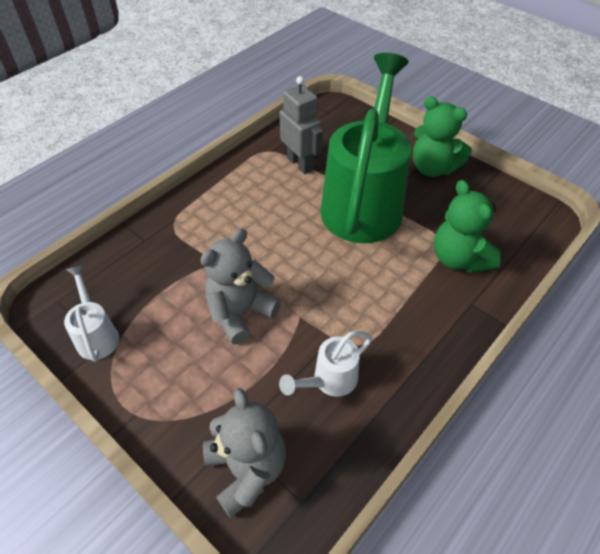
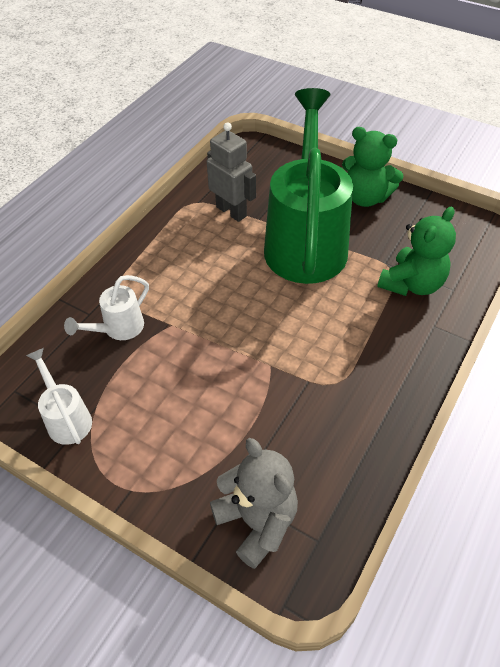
camera: 10 degrees left, 0 degrees up
grey teddy bear [201,228,281,344] -> none
white watering can [279,331,372,397] -> white watering can moved to [64,275,149,340]
green teddy bear [434,180,501,273] -> green teddy bear turned 105 degrees counterclockwise [377,207,456,296]

